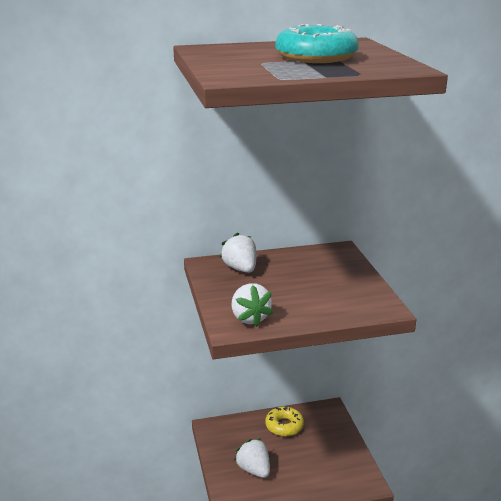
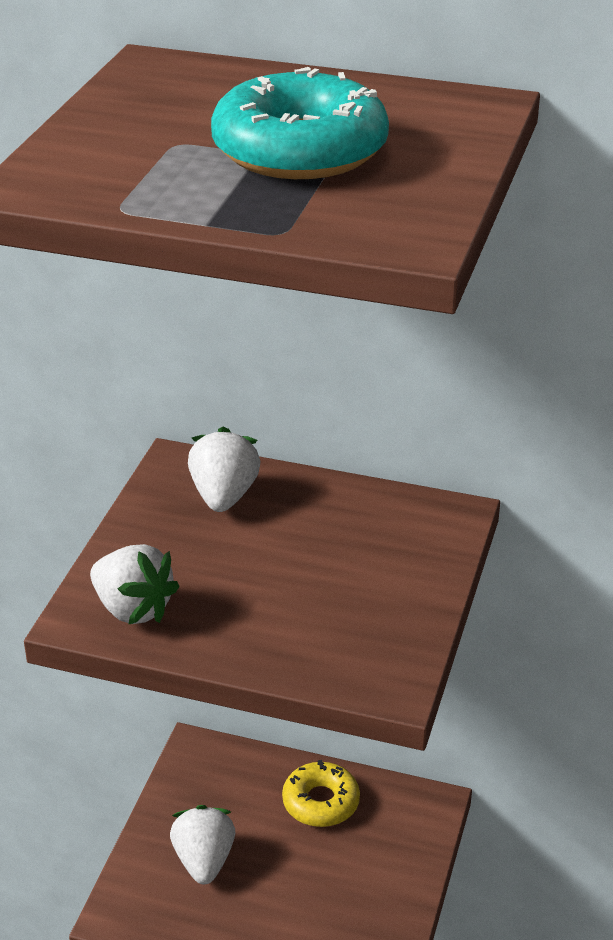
camera: 30 degrees right, 10 degrees up
white strawberry [232,283,273,327] -> white strawberry turned 60 degrees counterclockwise [90,544,180,625]

